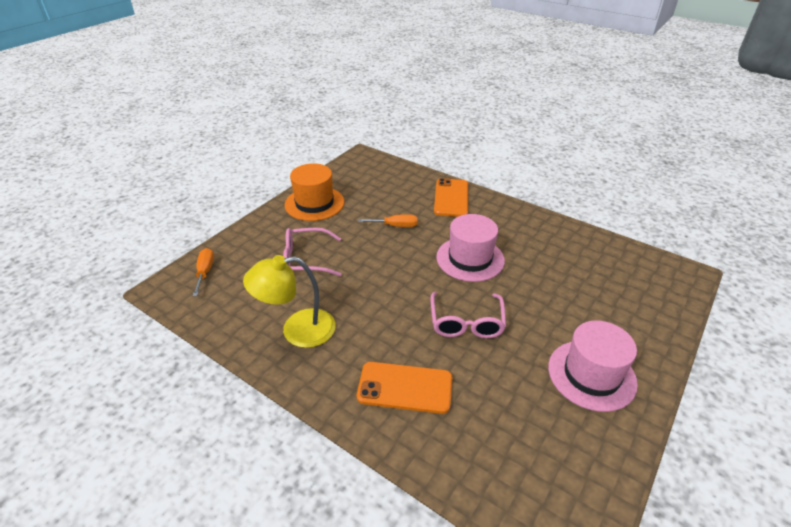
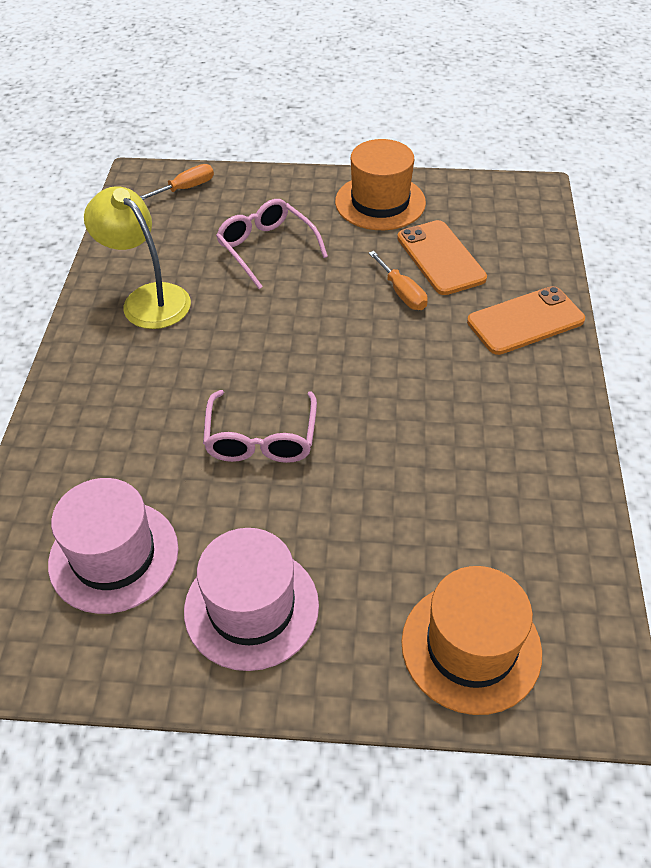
camera: 60 degrees right, 10 degrees up
orange phone [357,362,453,414] -> orange phone moved to [397,220,487,295]
pink glasses [430,292,506,338] -> pink glasses turned 60 degrees counterclockwise [203,390,317,463]
pink hat [436,214,505,282] -> pink hat moved to [48,478,178,614]
none -> orange hat [401,566,542,715]

